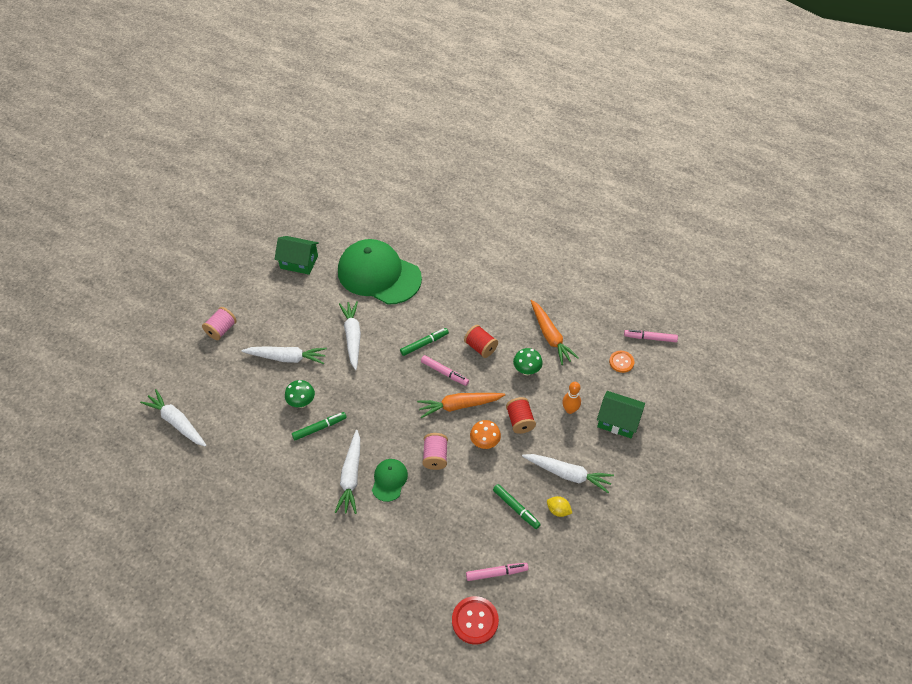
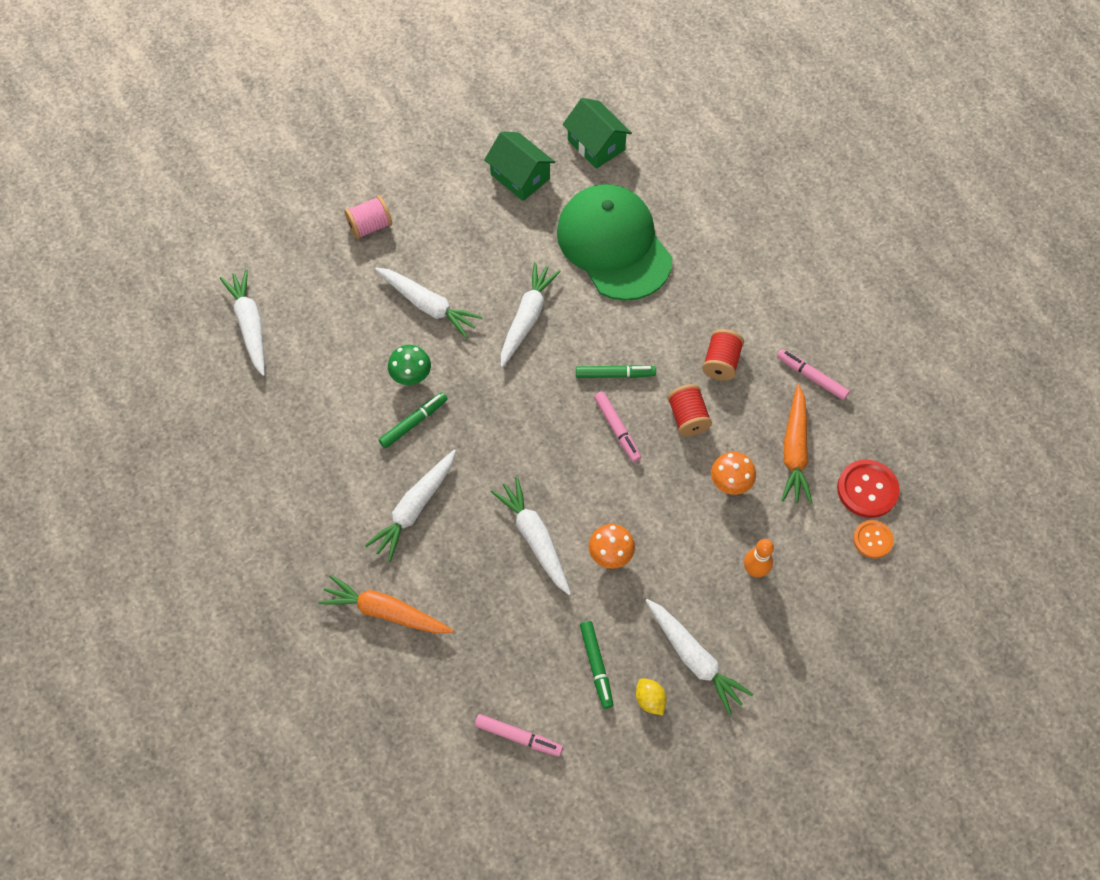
camera: 30 degrees right, 10 degrees up
green marker [292,412,347,440] -> green marker turned 45 degrees counterclockwise [379,392,447,448]
green cap [372,459,408,502] -> none
orange carrot [417,393,505,418] -> orange carrot moved to [318,575,454,634]
pink spool [422,433,448,470] -> white carrot [491,477,571,595]
red button [452,596,499,645] -> red button moved to [837,460,900,518]
red spool [506,397,536,434] -> red spool moved to [702,329,744,381]
green mushroom [513,348,543,376] -> orange mushroom [711,452,756,495]
green house [597,391,645,439] -> green house moved to [562,98,632,169]
pink marker [624,330,678,342] -> pink marker moved to [777,349,850,400]

